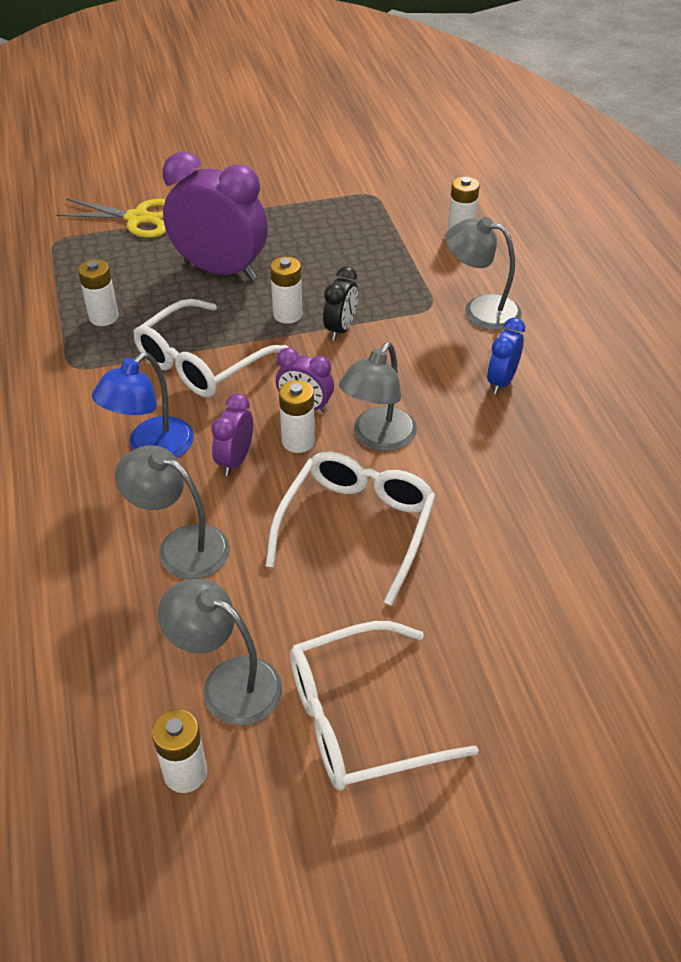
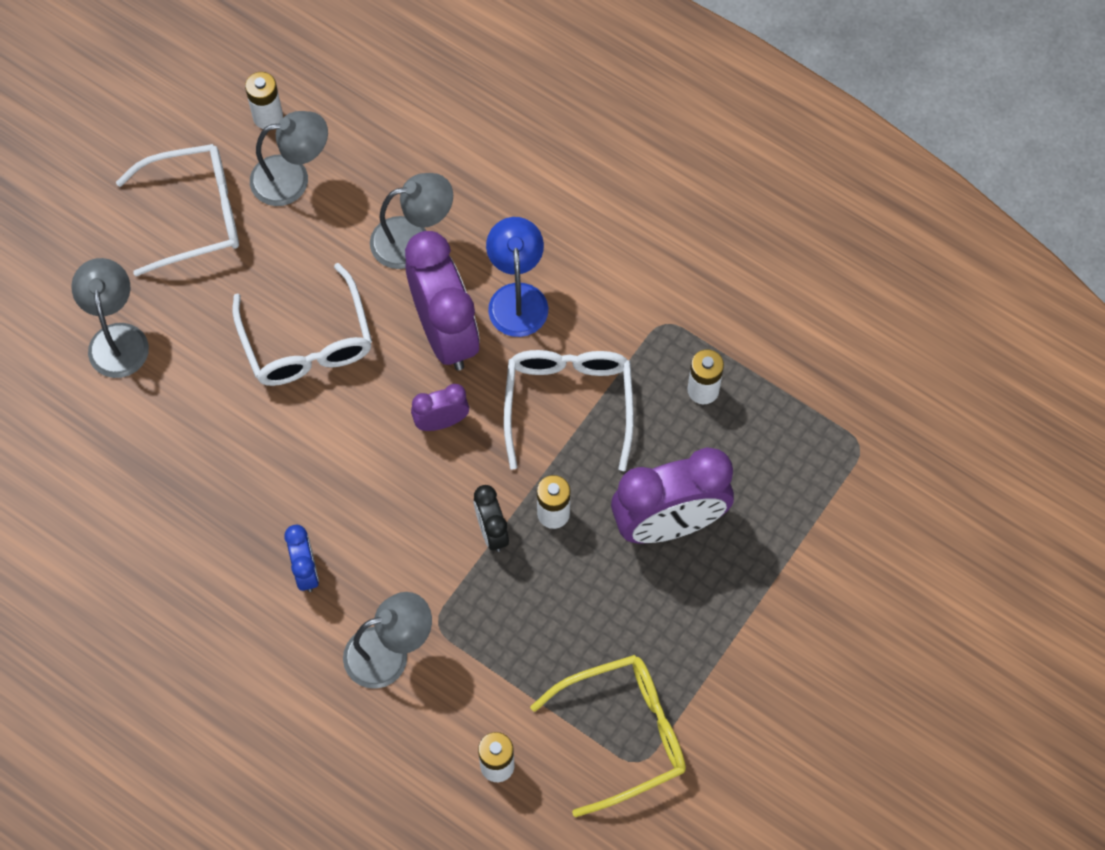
camera: 140 degrees right, 20 degrees up
yellow scissors [56,198,166,238] -> none
purple clock [211,393,253,476] -> purple clock [405,231,480,370], size x2.04
white battery [279,380,315,453] -> none
white glasses [290,621,479,790] -> white glasses turned 45 degrees clockwise [116,144,239,276]
grey lamp [339,342,417,451] -> grey lamp moved to [71,258,149,378]
none -> yellow glasses [530,655,686,817]

